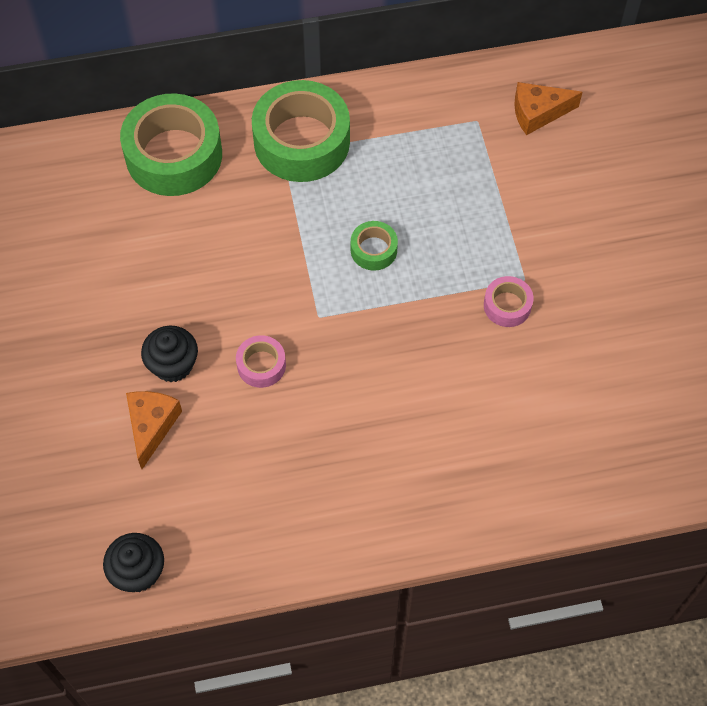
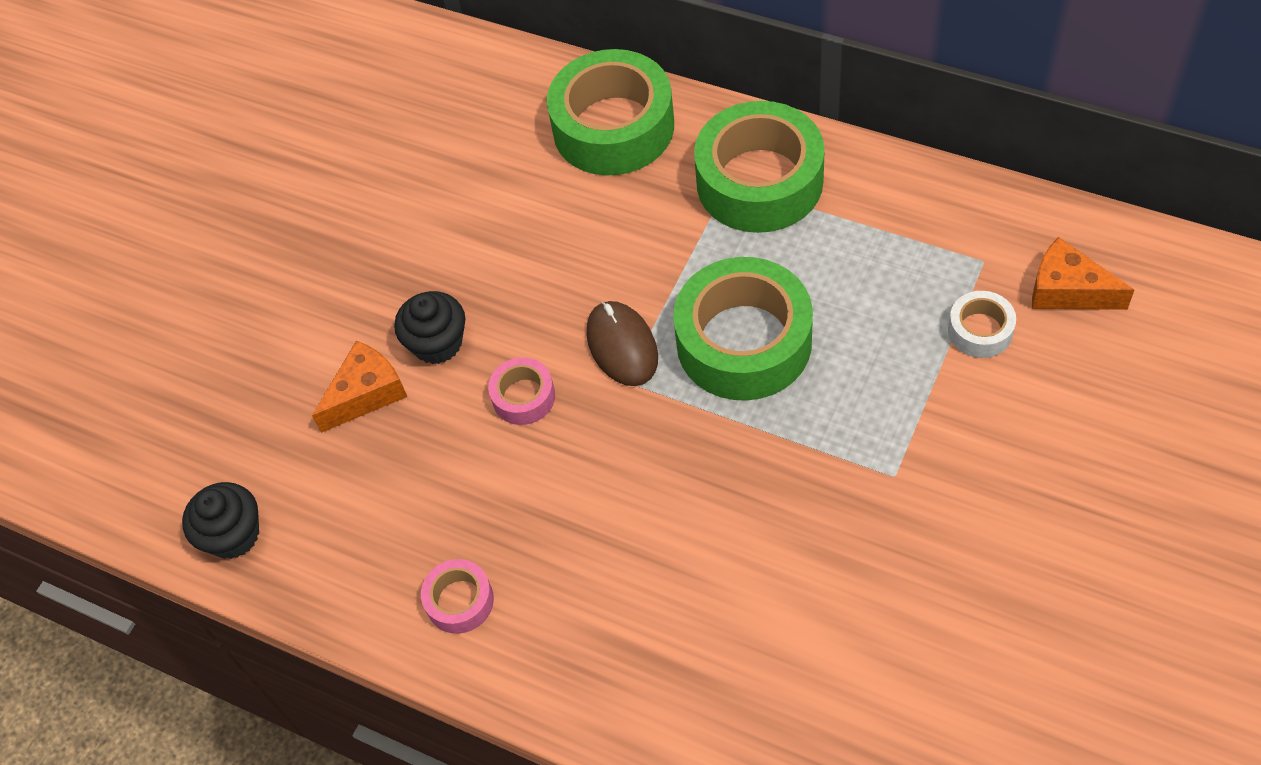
camera: 45 degrees right, 5 degrees down
green tape [351,221,398,271] -> green tape [673,257,813,401], size x2.14
pink tape [484,276,533,327] -> pink tape moved to [421,559,494,634]
none -> brown mouse [586,301,658,386]
none -> white tape [948,291,1016,358]

